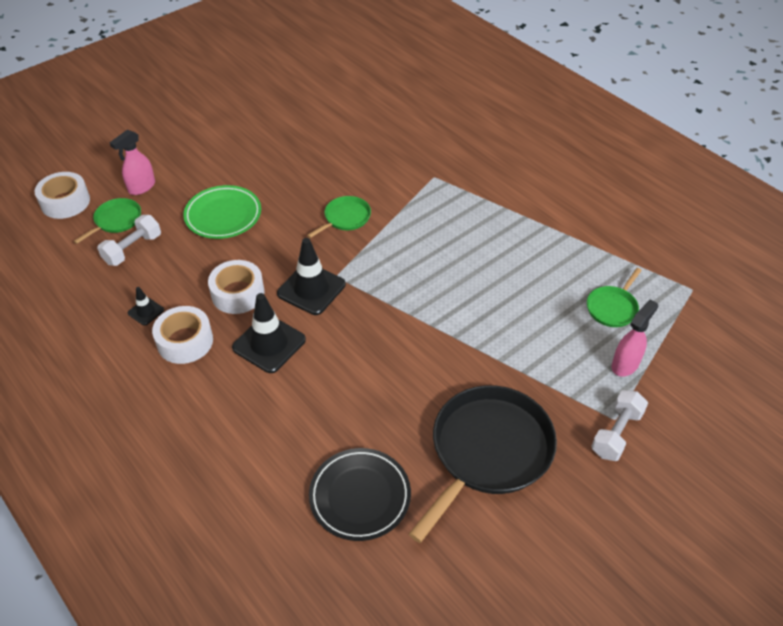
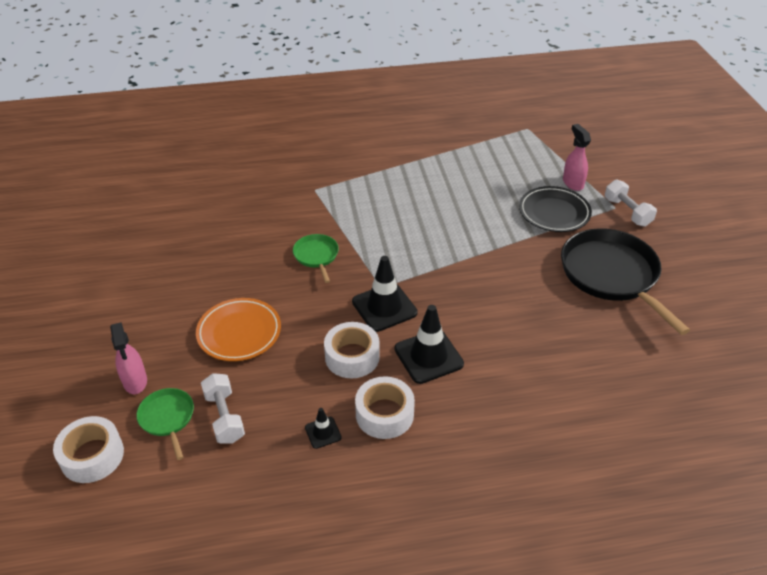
camera: 60 degrees left, 5 degrees down
green plate [183,185,261,239] -> orange plate [196,298,281,361]
black plate [309,448,411,541] -> black plate moved to [519,186,592,232]
green pan [587,268,642,327] -> none

